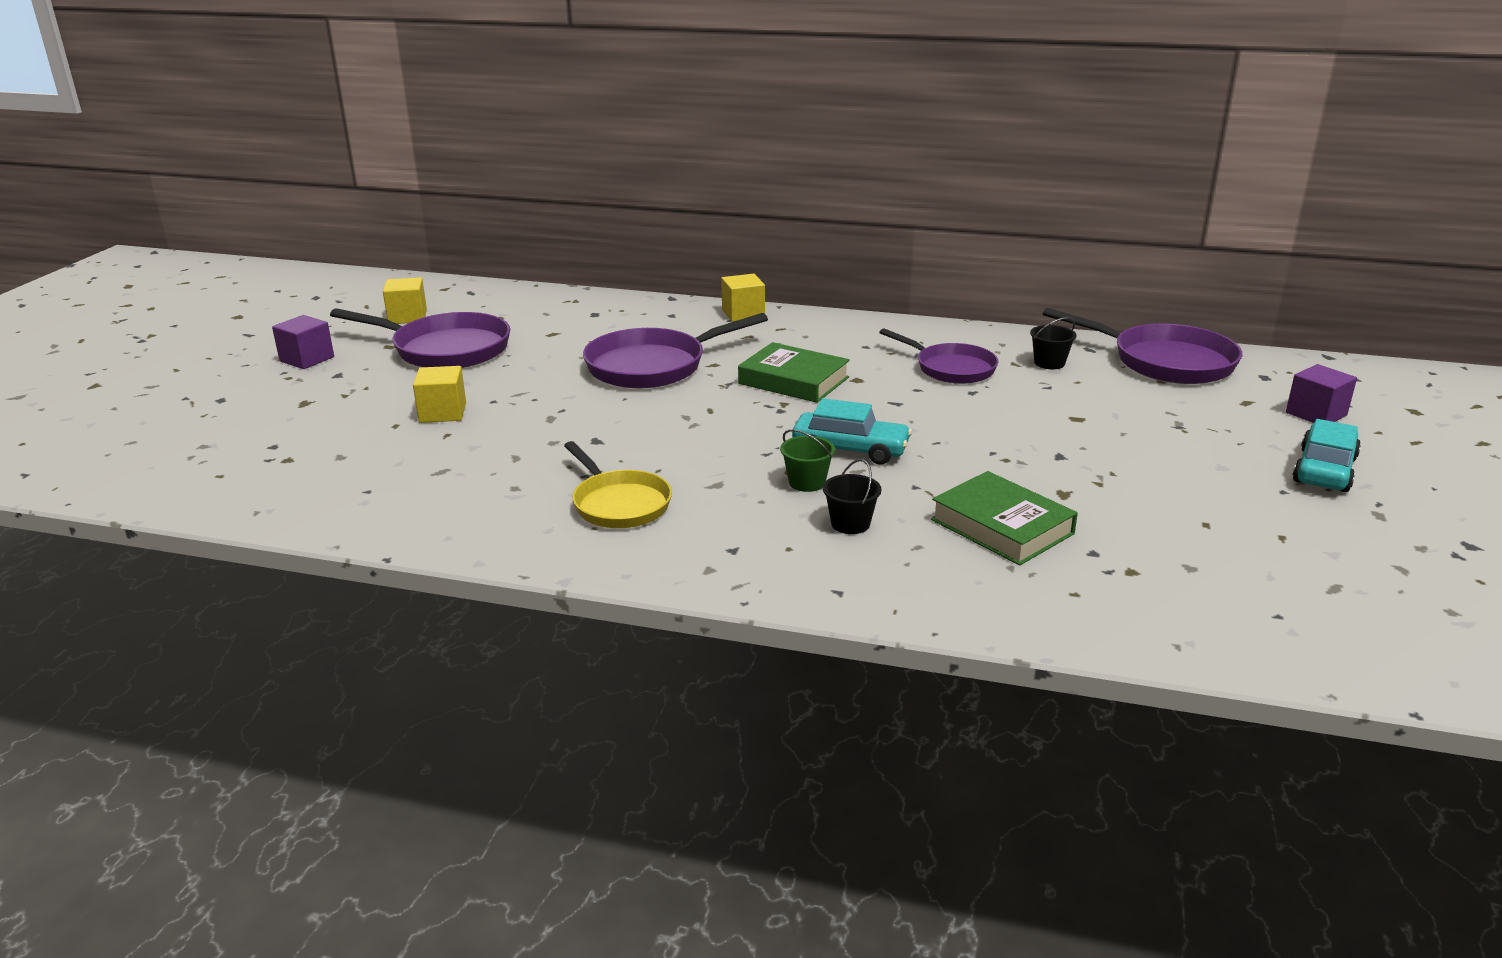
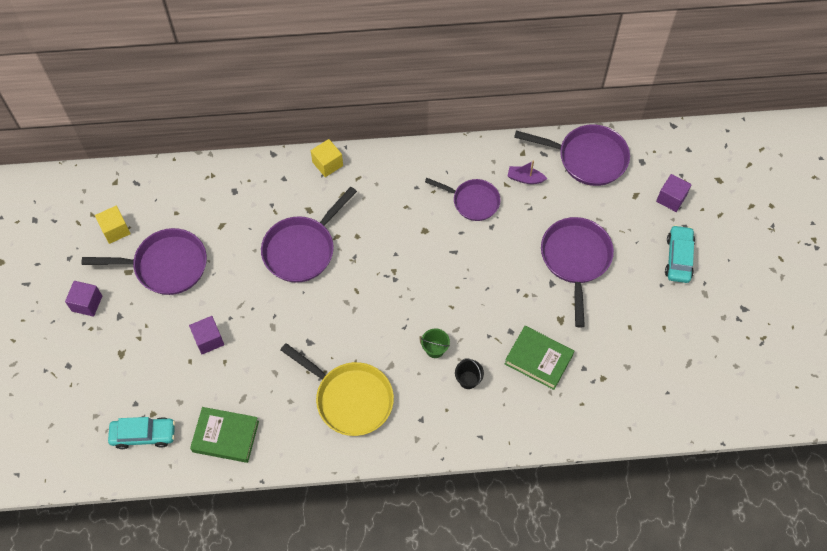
camera: 20 degrees left, 35 degrees up
yellow cube [413,366,466,423] -> purple cube [189,316,224,355]
yellow pan [564,441,672,528] -> yellow pan [281,343,394,436], size x1.51
green book [738,342,850,403] -> green book moved to [190,407,259,463]
turquoise car [792,398,912,465] -> turquoise car moved to [108,417,175,449]
black bucket [1030,317,1076,369] -> purple boat [508,160,547,184]
none -> purple pan [541,217,614,328]

